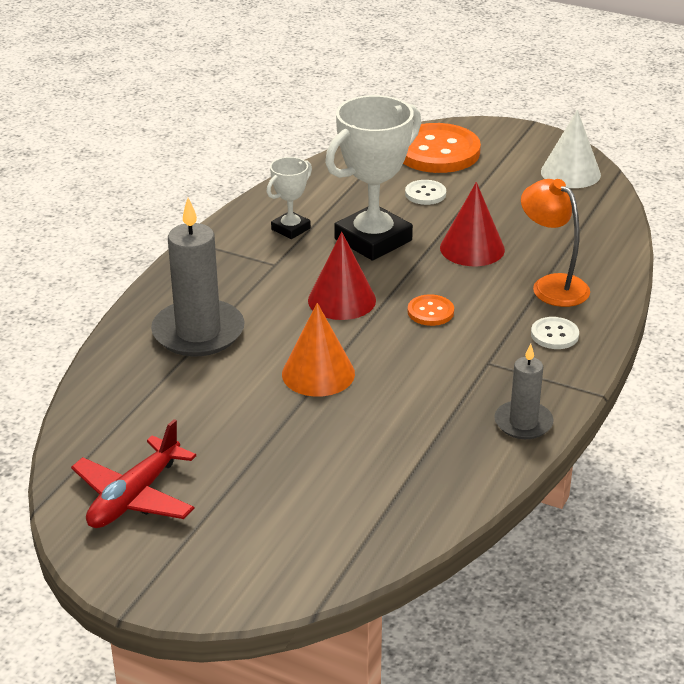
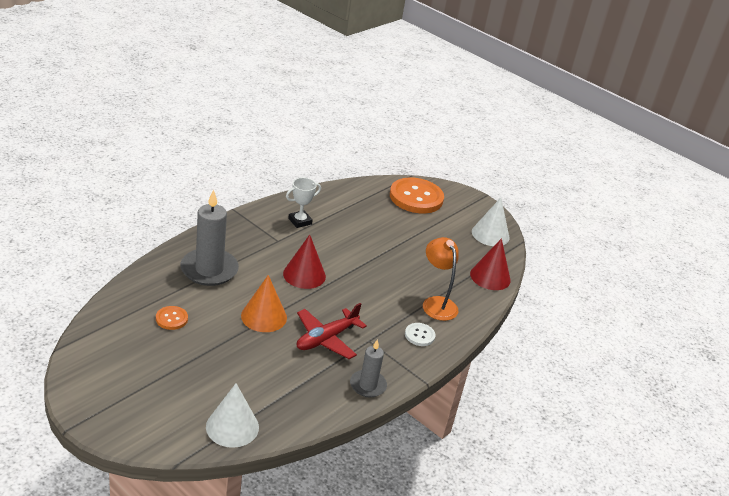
camera: 10 degrees right, 0 degrees up
red plane [71,419,196,528] -> red plane moved to [297,303,367,359]
white trophy [325,95,421,261] -> none
white button [405,180,446,205] -> none
orange button [408,294,454,326] -> orange button moved to [156,306,188,330]
red cone [440,182,505,266] -> red cone moved to [470,238,511,290]
none -> white cone [206,383,259,448]

